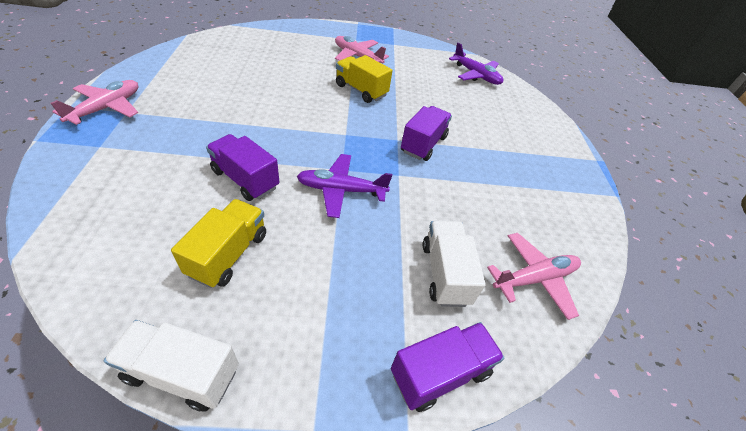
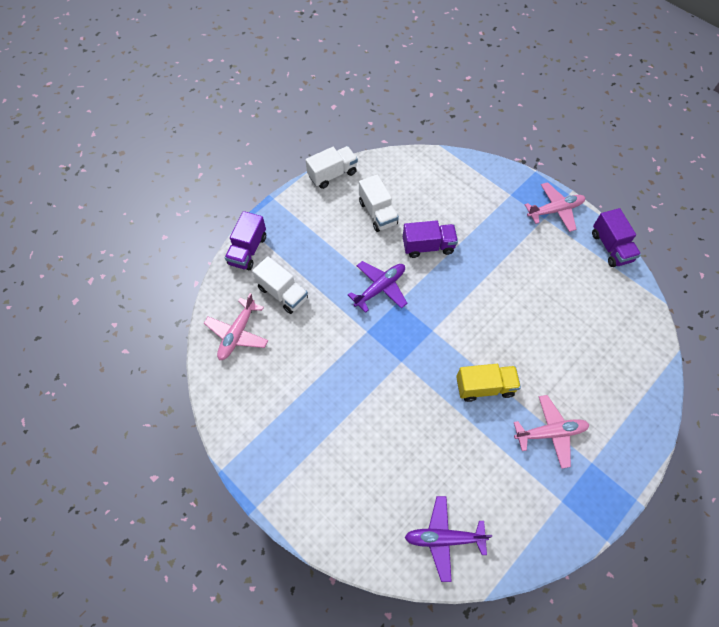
camera: 140 degrees right, 15 degrees up
pink plane [51,80,138,125] -> pink plane turned 90 degrees counterclockwise [525,182,585,232]
yellow truck [171,199,266,288] -> white truck [359,174,399,232]
purple truck [401,106,452,161] -> purple truck moved to [592,208,641,267]

